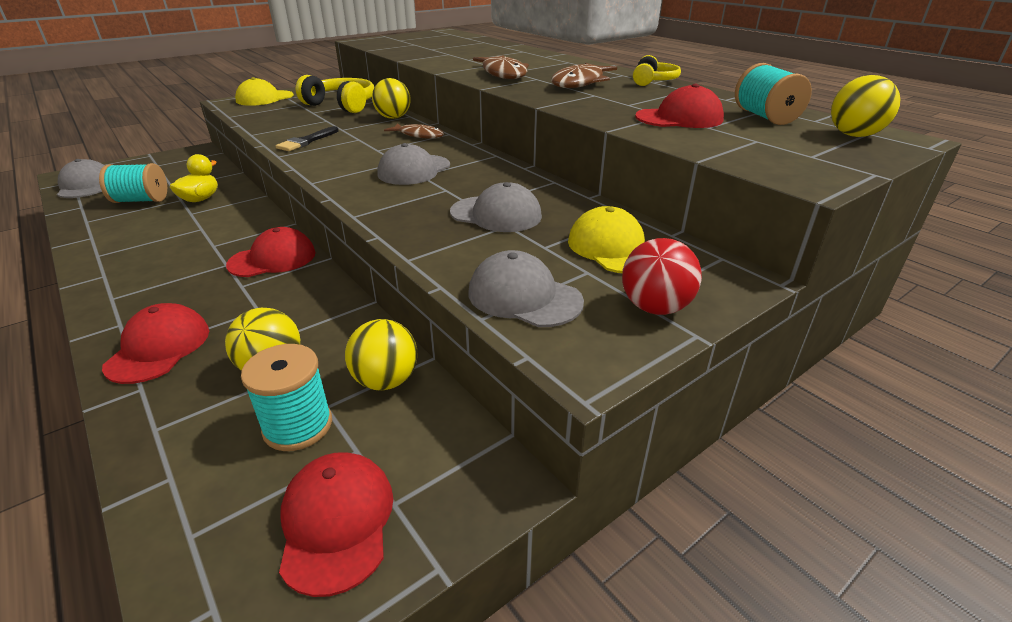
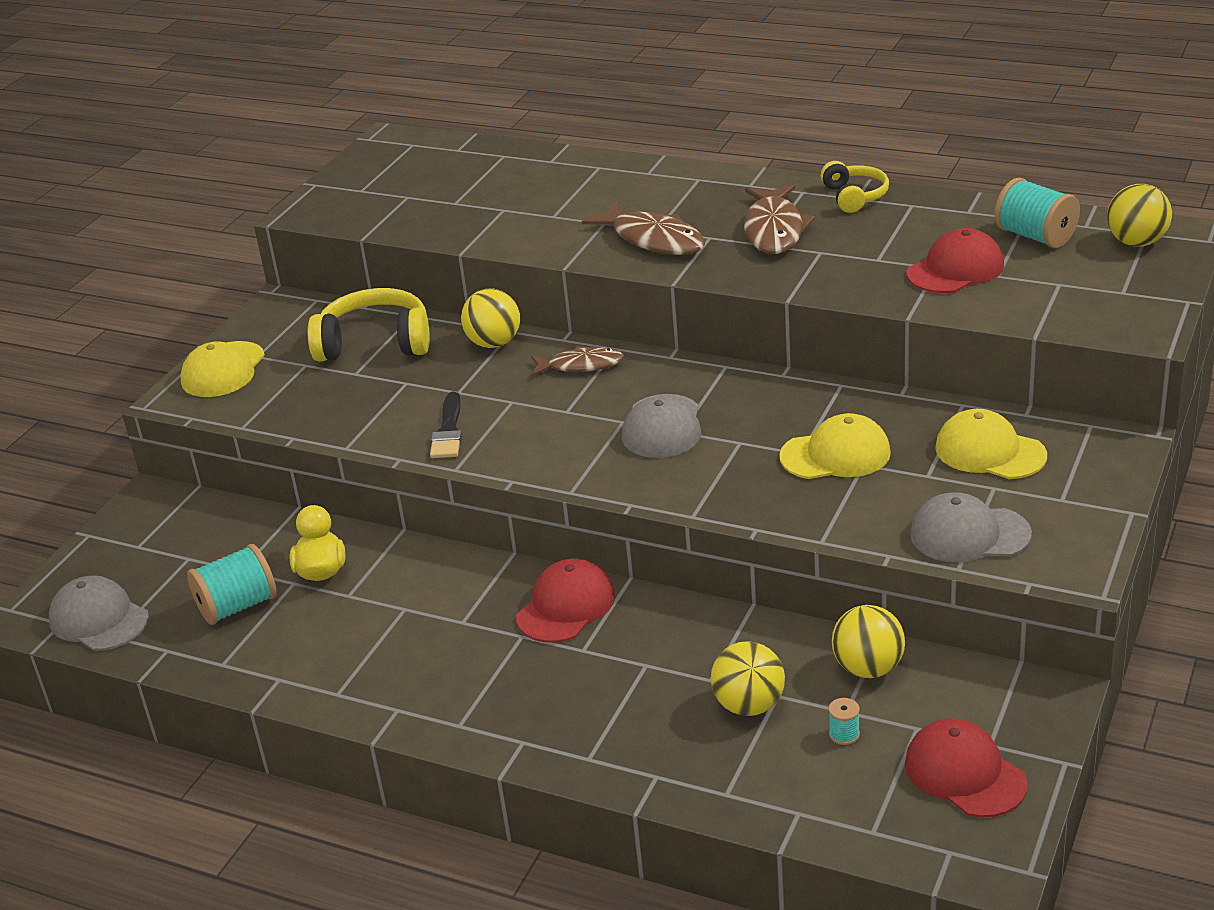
camera: 25 degrees left, 0 degrees up
red cap [102,303,209,384] -> none
turquoise spool [241,344,332,451] -> turquoise spool [828,698,860,745], size x0.46
grey cap [450,182,542,232] -> yellow cap [779,413,891,479]
red ball [622,238,702,315] -> none

